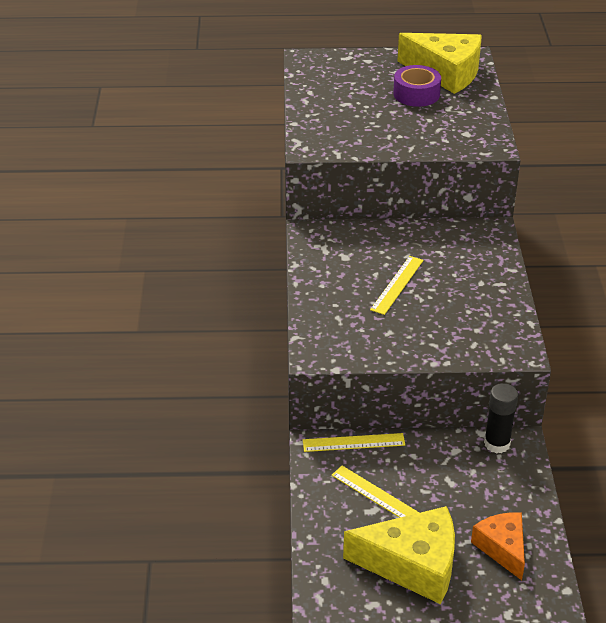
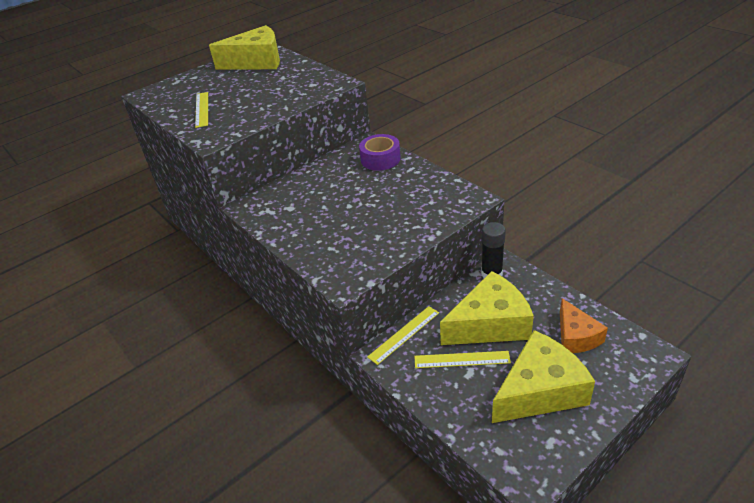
camera: 35 degrees left, 0 degrees up
yellow ruler [370,256,423,315] -> yellow ruler moved to [195,92,208,128]
purple tape [393,65,441,107] -> purple tape moved to [359,134,401,170]
orange cheese [471,512,525,580] -> orange cheese turned 135 degrees counterclockwise [560,298,608,353]
none -> yellow cheese [440,271,534,345]

